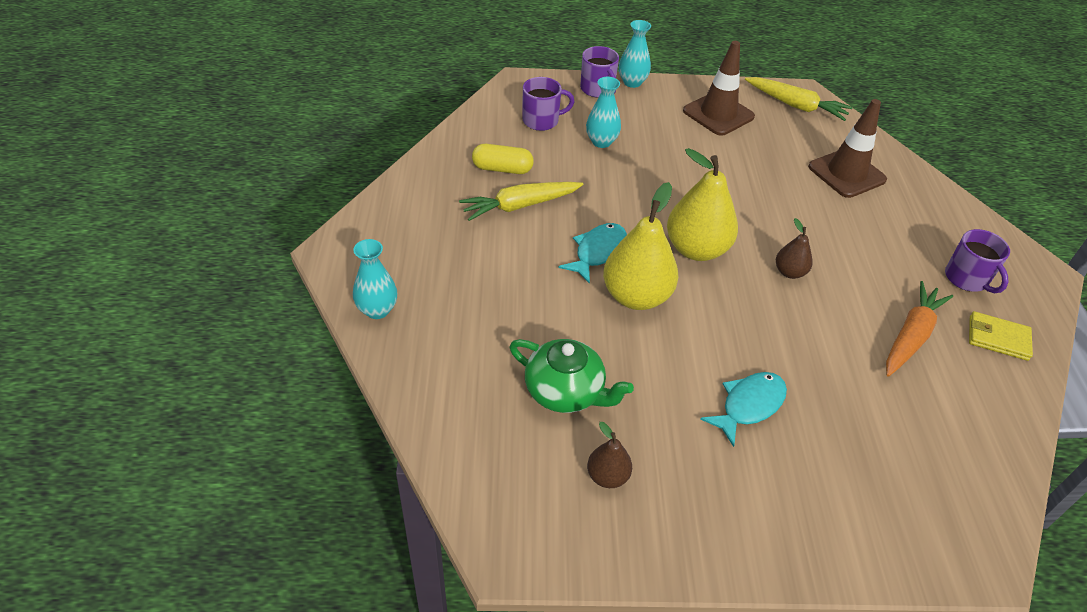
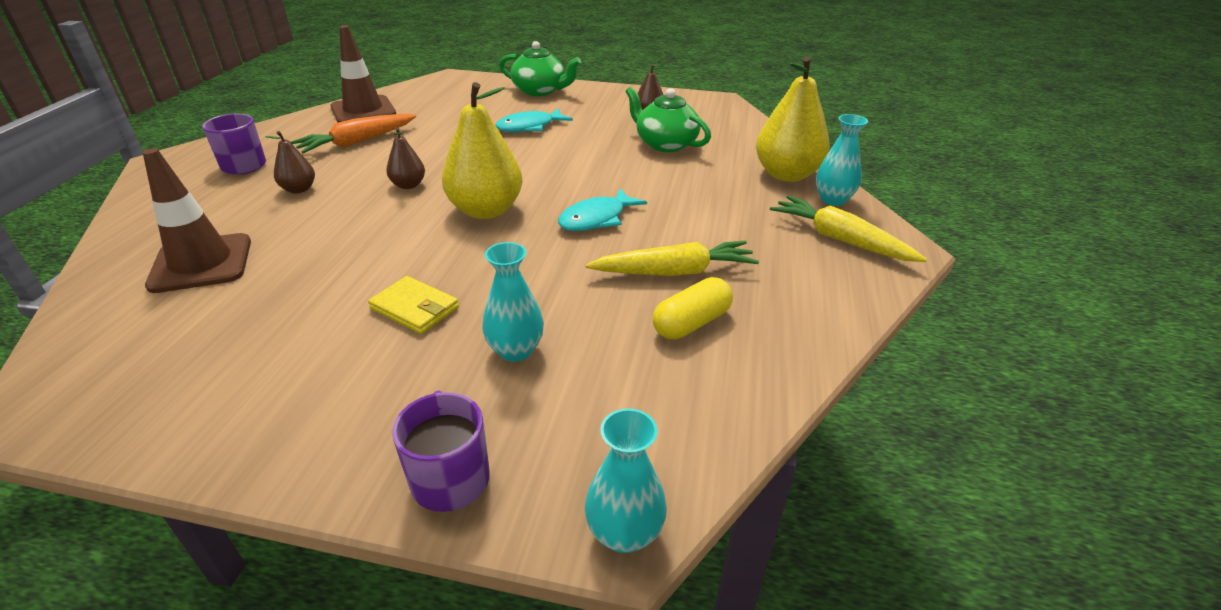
camera: 165 degrees left, 10 degrees down
yellow capsule [472,144,534,174] -> yellow capsule turned 60 degrees counterclockwise [653,277,733,340]
purple mug [523,77,575,131] -> none
yellow pear [603,182,678,310] -> yellow pear moved to [756,57,830,182]
turquoise vase [619,20,651,88] -> turquoise vase moved to [585,408,667,553]
brown traffic cone [683,41,755,136] -> brown traffic cone moved to [330,25,396,123]
yellow carrot [745,77,853,121] -> yellow carrot moved to [770,195,927,262]
yellow wallet [969,311,1033,361] -> yellow wallet moved to [368,276,459,334]
none -> brown pear [265,131,315,193]
none -> green teapot [499,41,581,96]

